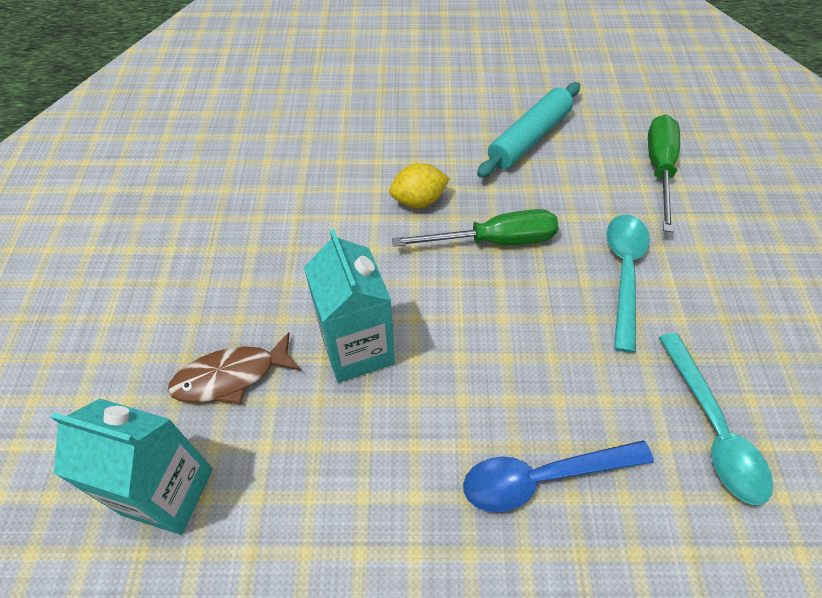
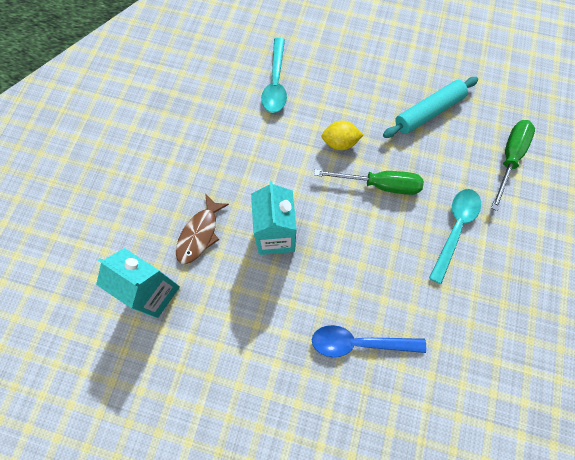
camera: 15 degrees right, 15 degrees up
brown fish [168,332,301,404] -> brown fish turned 60 degrees counterclockwise [176,194,229,264]
turquoise spoon [659,333,773,505] -> turquoise spoon moved to [261,38,287,113]

